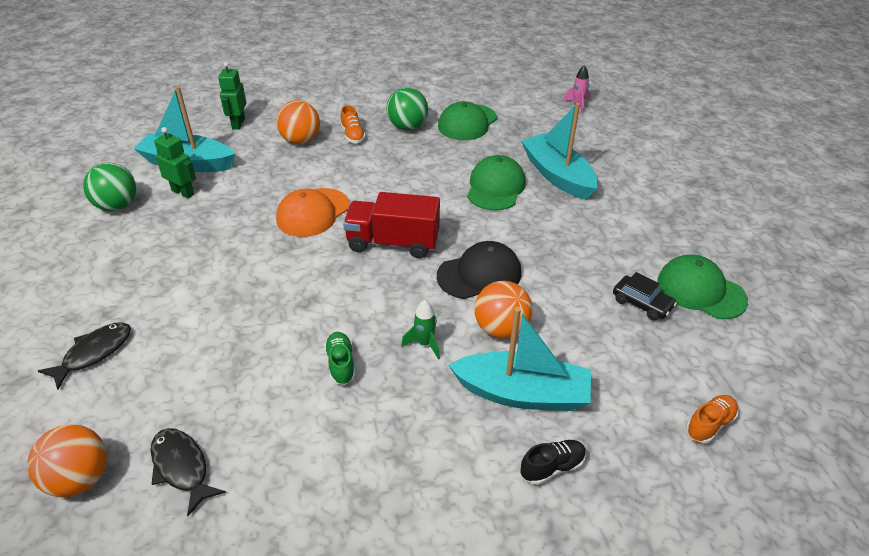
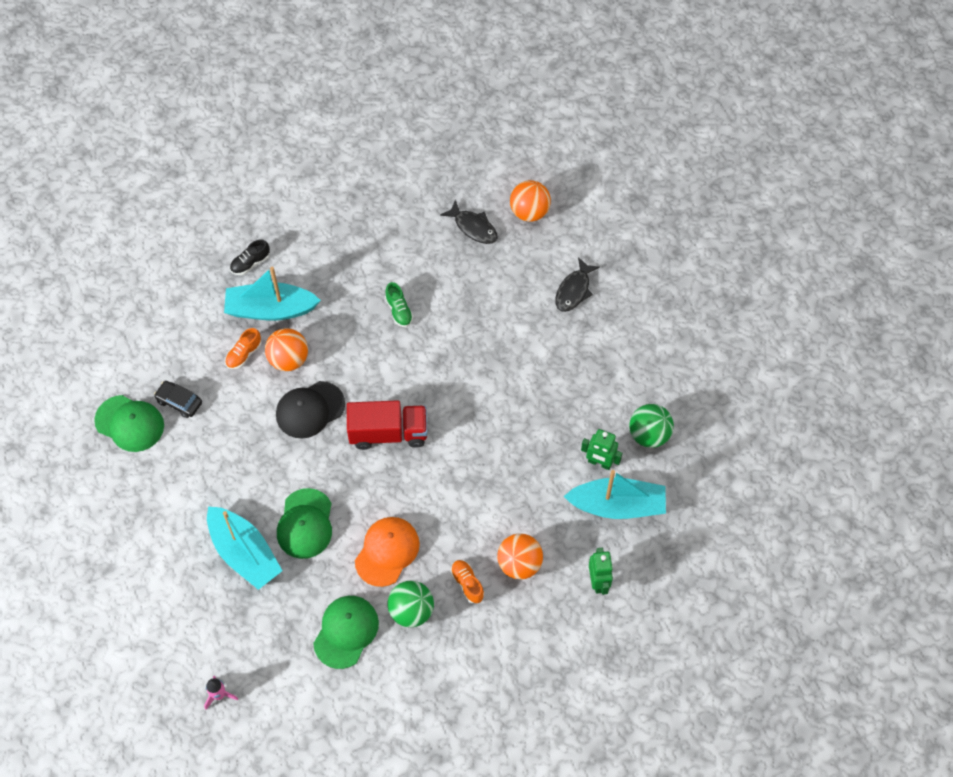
camera: 170 degrees right, 20 degrees up
orange cap [276,188,350,237] -> orange cap moved to [355,517,420,587]
green rocket [401,300,440,359] -> none
orange shoe [686,395,738,443] -> orange shoe moved to [225,328,261,369]

